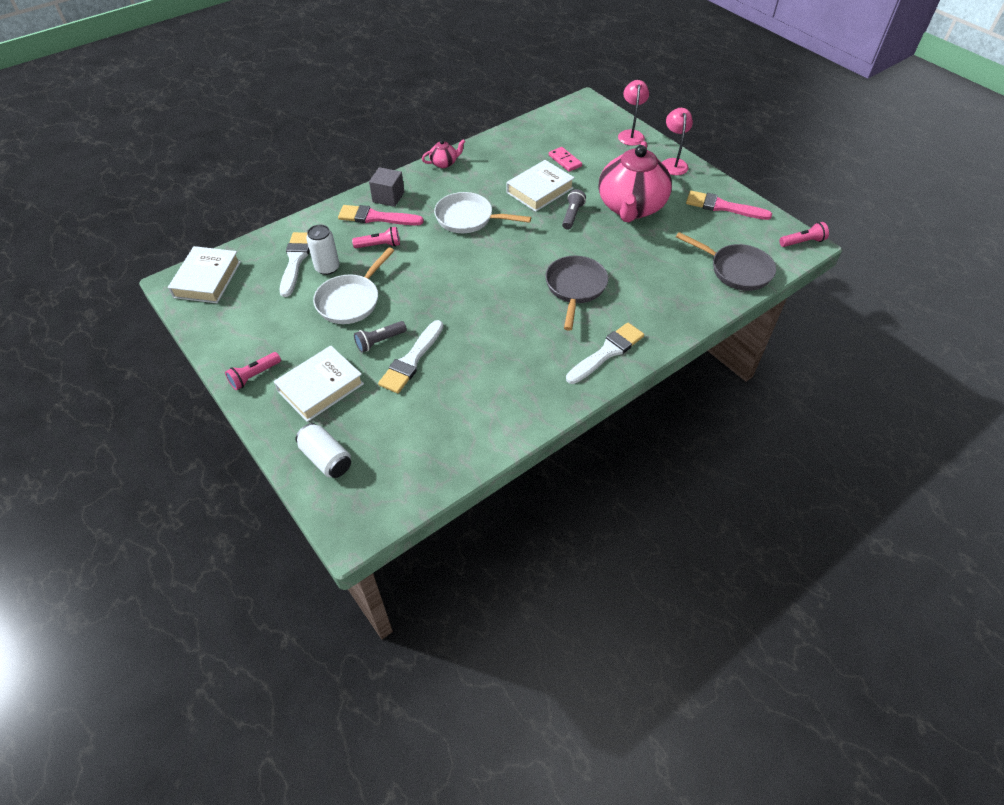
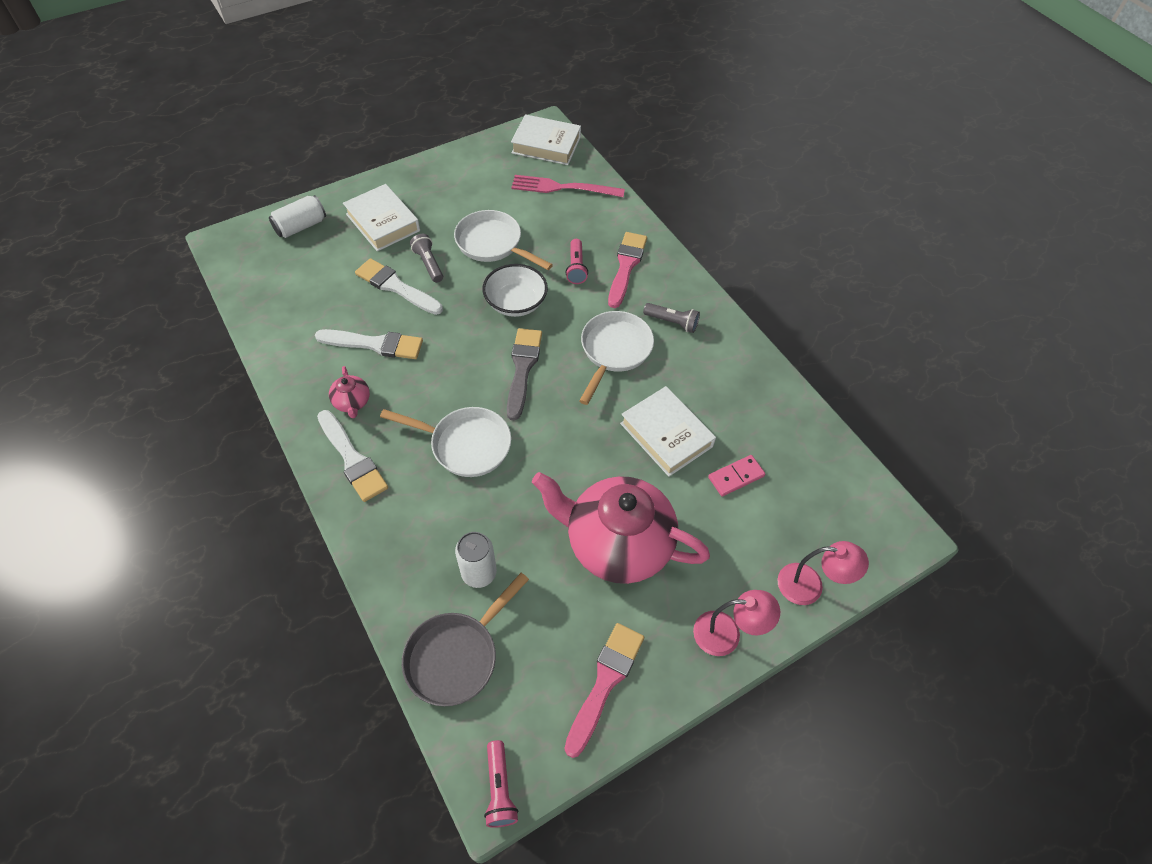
camera: 95 degrees right, 5 degrees up
pink flashlight [225,352,281,390] -> none
white brush [280,232,310,297] -> white brush moved to [315,329,423,359]
white can [306,225,339,275] -> white can moved to [455,532,497,588]
grey cube [369,167,404,207] -> none
pink teapot [422,139,465,168] -> pink teapot moved to [329,366,370,418]
grey pan [545,256,608,331] -> white pan [380,407,511,477]
grey flashlight [562,189,586,230] -> grey flashlight moved to [643,303,700,333]
none -> white bowl [482,264,548,317]
none -> grey brush [507,328,542,420]
none -> pink fork [511,175,625,197]

